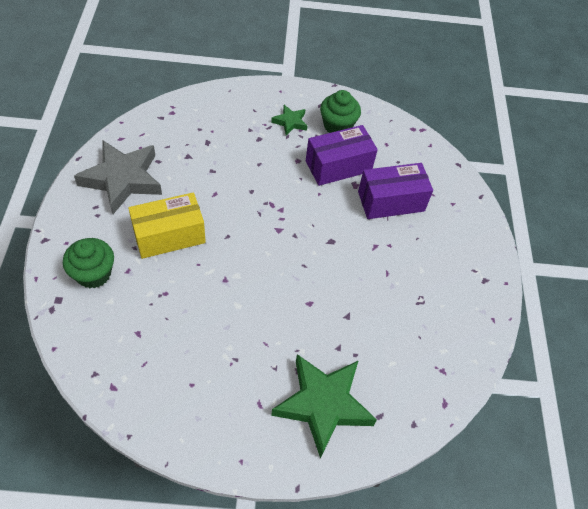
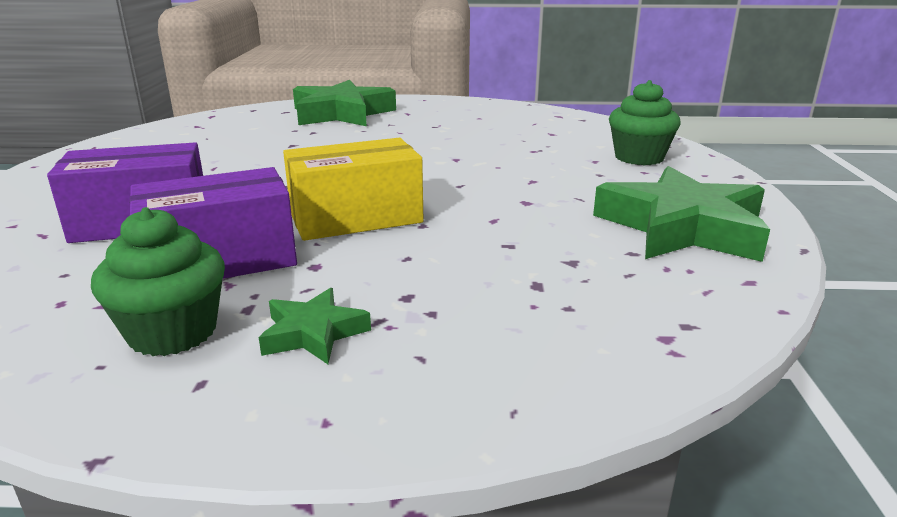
camera: 175 degrees left, 30 degrees down
grey star [74,140,162,214] -> green star [593,166,770,262]
yellow box [128,192,206,259] -> yellow box moved to [283,138,424,241]

